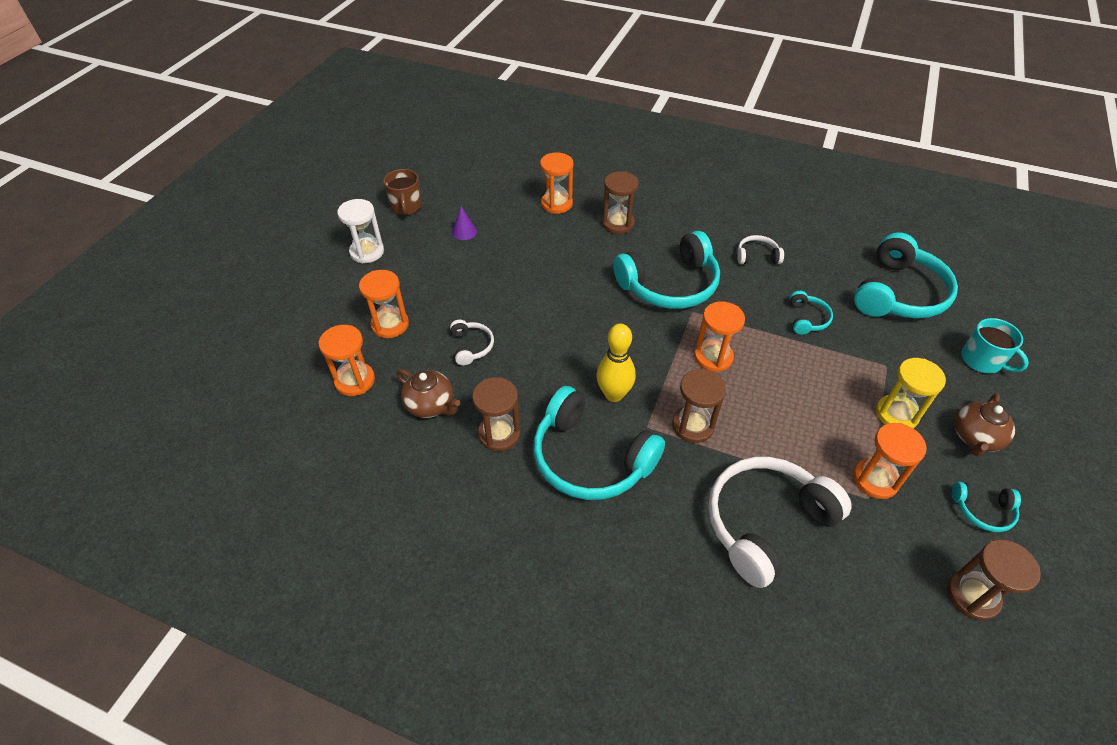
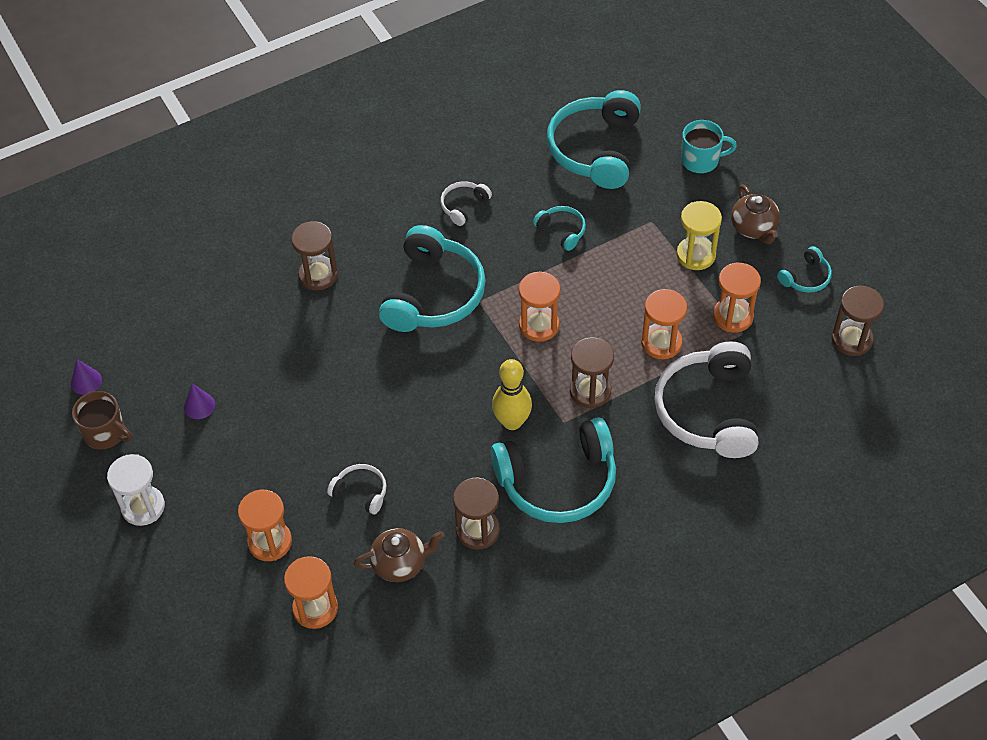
camera: 50 degrees left, 5 degrees up
orange hourglass [540,152,573,214] -> orange hourglass moved to [641,289,687,359]
turquoise headphones [854,232,958,319] -> turquoise headphones turned 150 degrees counterclockwise [547,90,641,189]
none -> purple cone [71,359,102,395]

